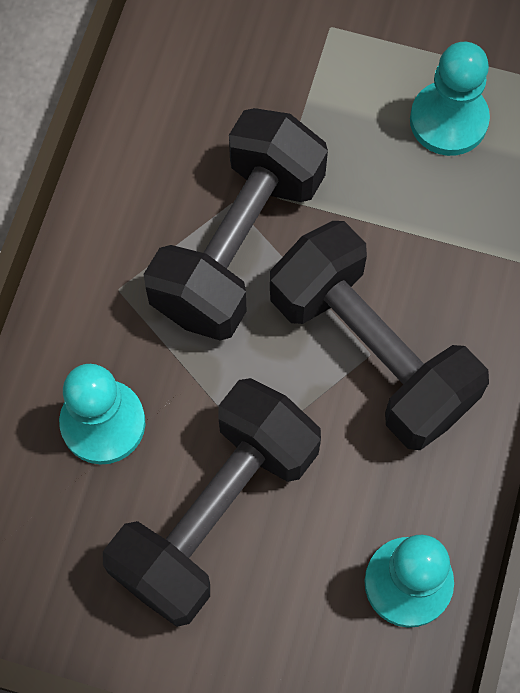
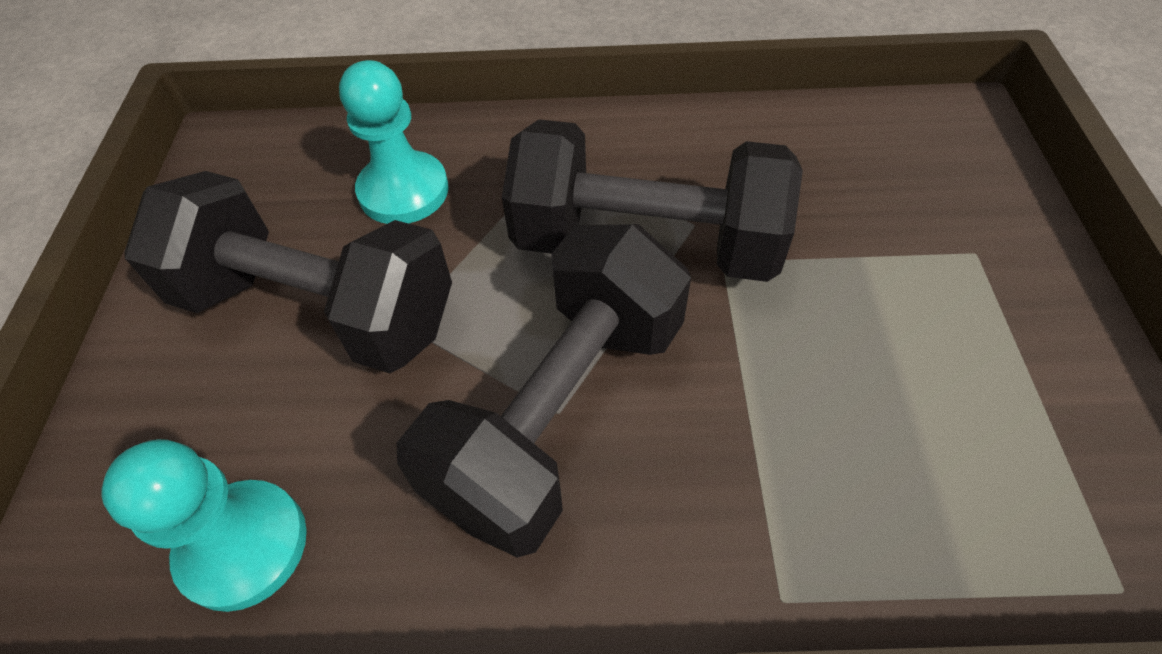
camera: 75 degrees right, 15 degrees down
turquoise pawn [410,42,490,156] -> none

